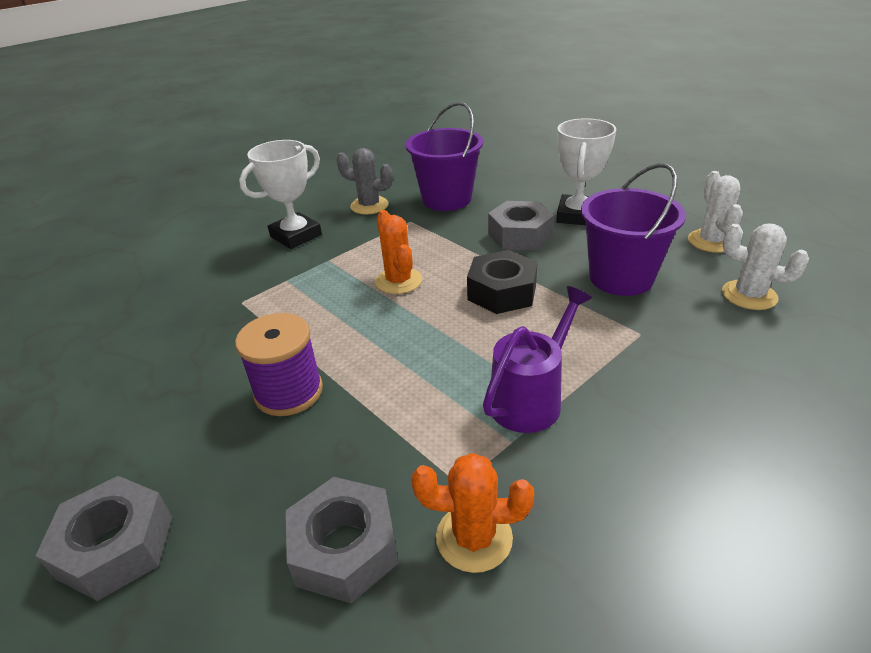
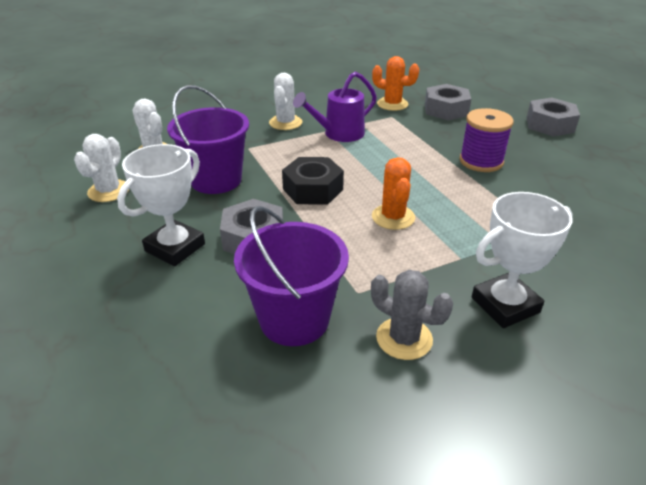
camera: 165 degrees left, 0 degrees up
none -> white cactus [269,72,302,130]

